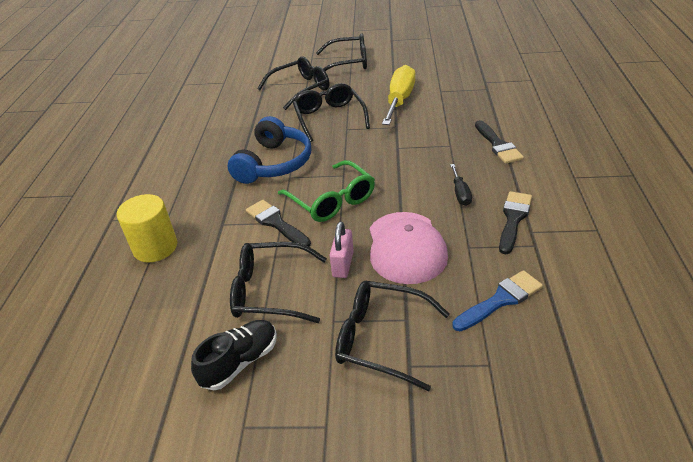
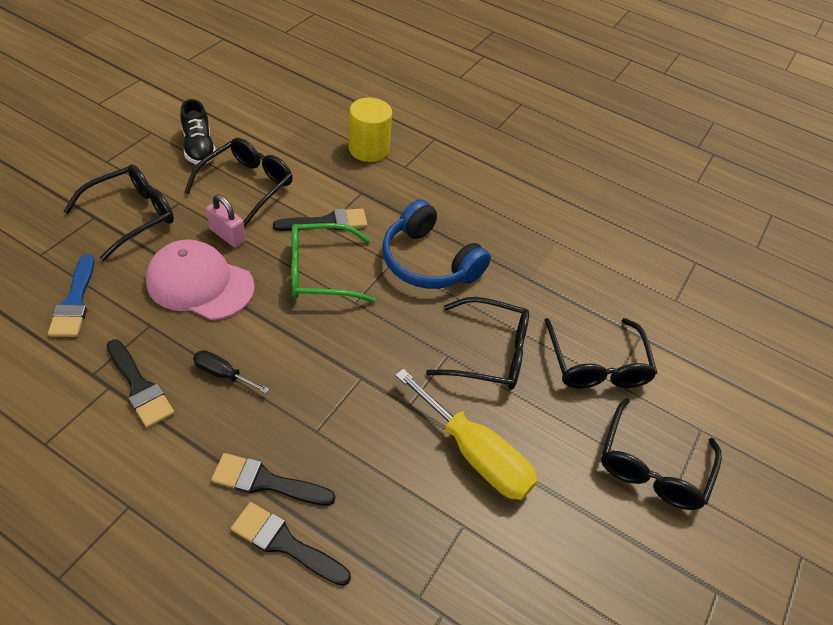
camera: 110 degrees right, 10 degrees up
none -> black brush [231,502,351,586]

